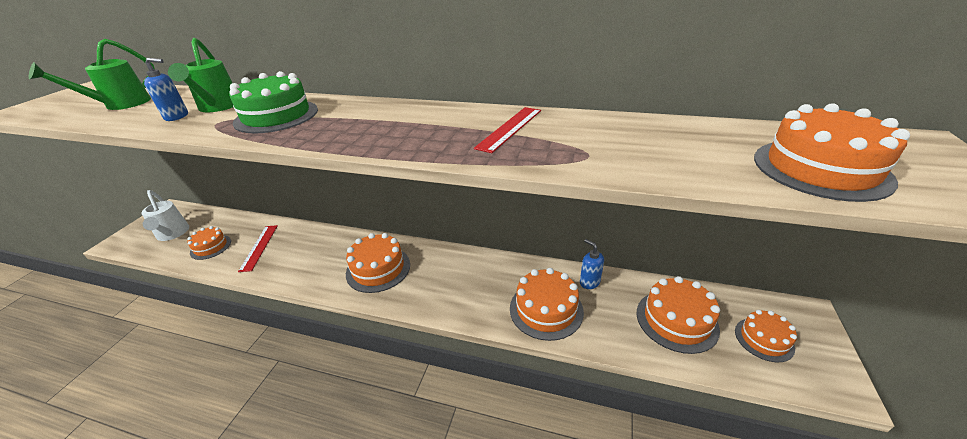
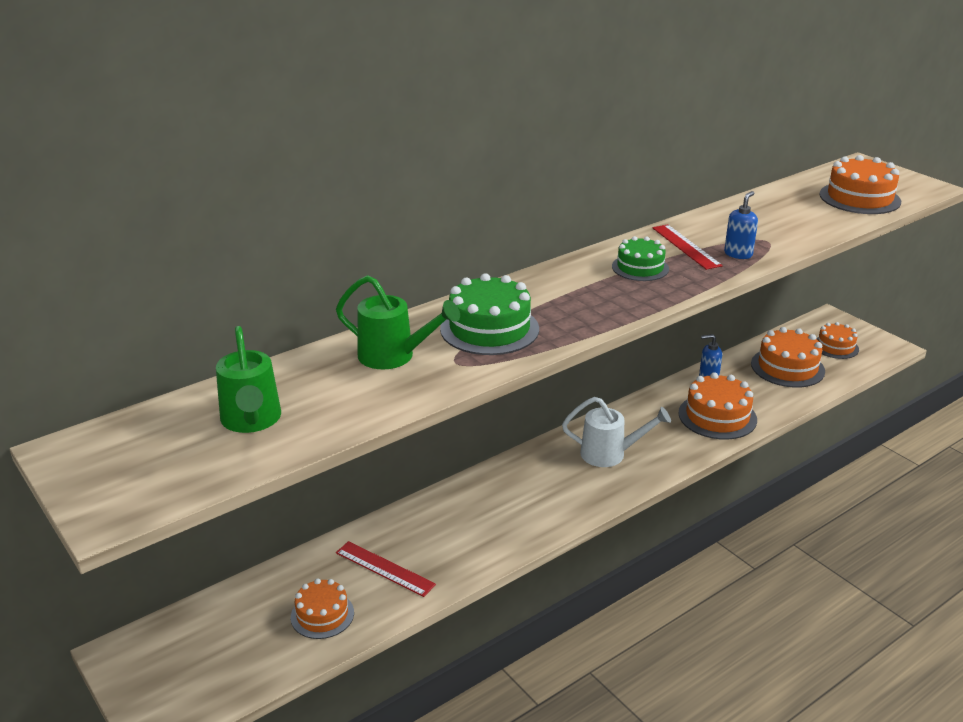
camera: 55 degrees left, 5 degrees down
white watering can [142,190,189,241] -> white watering can moved to [562,397,671,467]
blue soap dispenser [144,58,188,121] -> blue soap dispenser moved to [724,191,758,259]
orange cake [346,233,410,293] -> none
none -> green cake [612,236,669,281]

